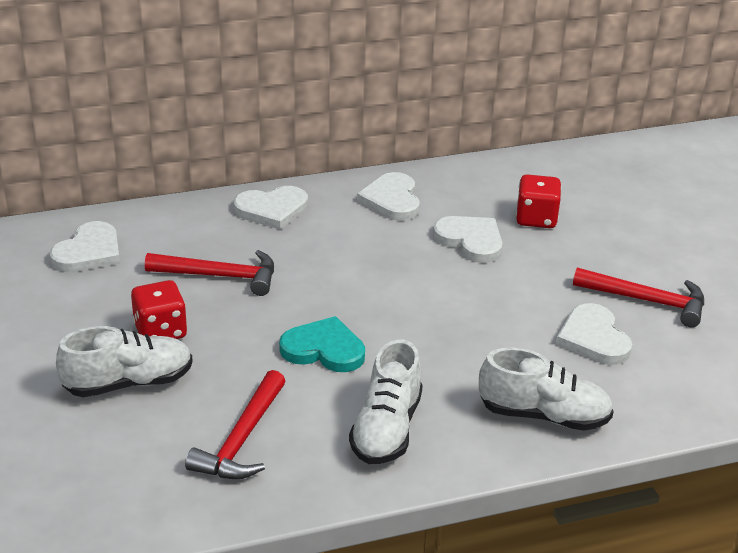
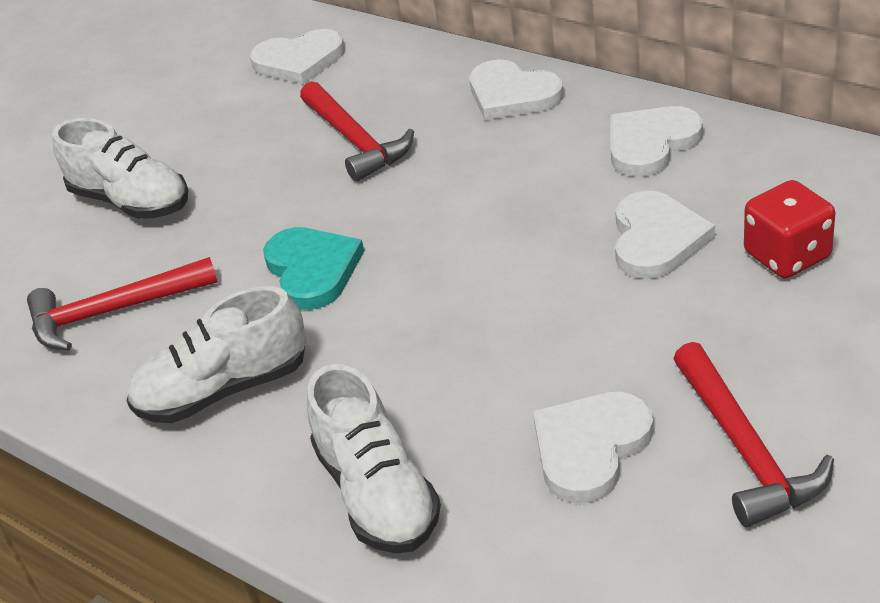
camera: 60 degrees right, 5 degrees up
red dice [131,280,187,339] -> none

